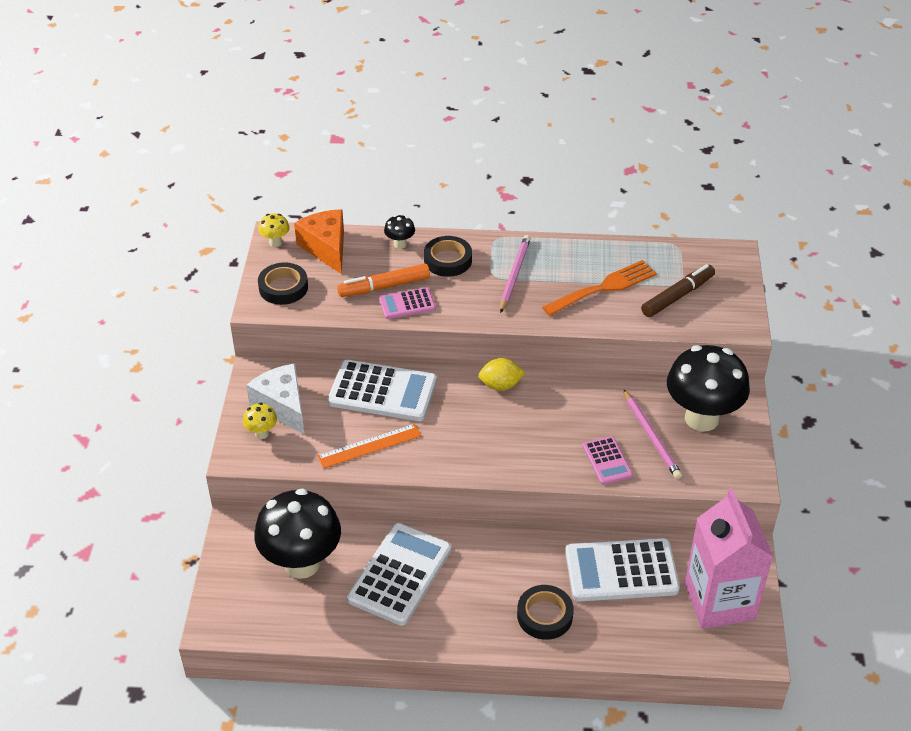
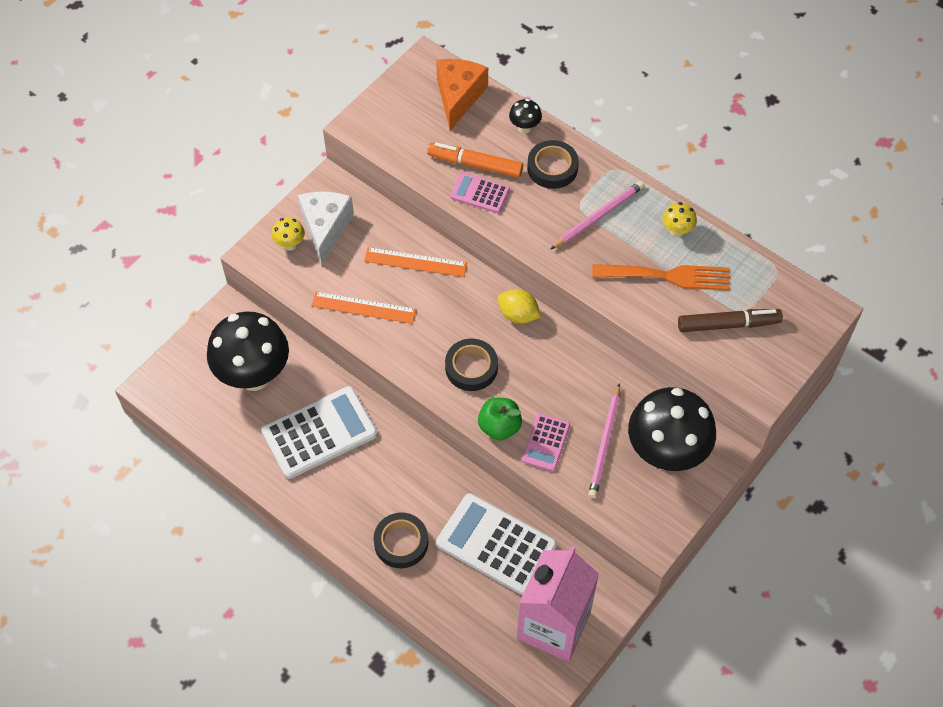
camera: 35 degrees right, 15 degrees up
yellow mushroom [258,214,290,247] -> yellow mushroom moved to [663,202,697,237]
black tape [258,262,308,305] -> black tape moved to [445,339,498,391]
white calculator [328,360,437,421] -> orange ruler [364,247,467,277]
none -> green apple [478,398,522,440]

